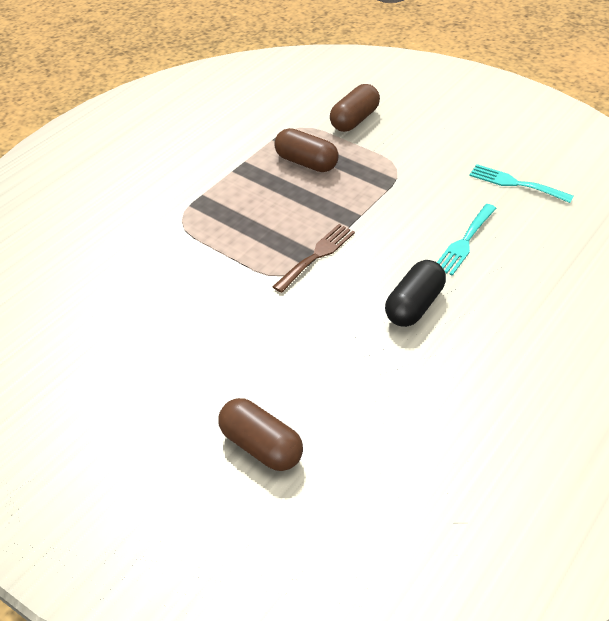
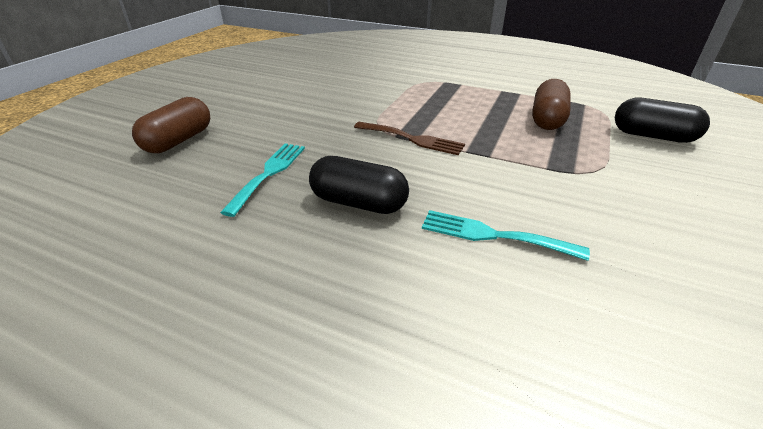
camera: 75 degrees right, 10 degrees down
brown capsule [330,84,380,132] -> black capsule [615,98,710,143]
turquoise fork [469,164,574,203] -> turquoise fork moved to [220,144,305,217]

